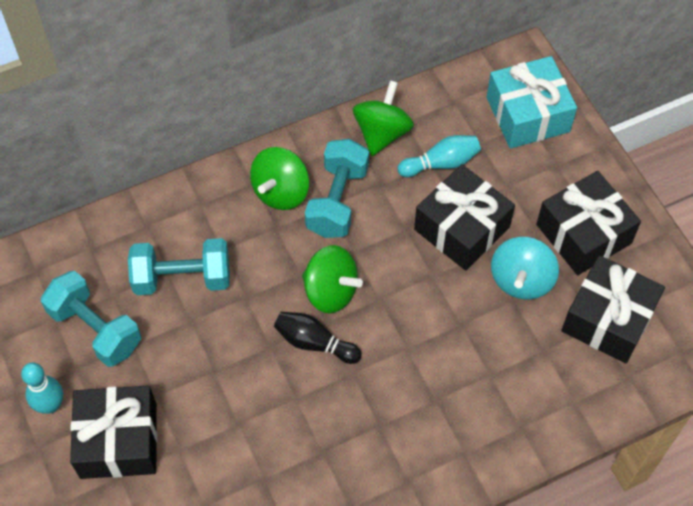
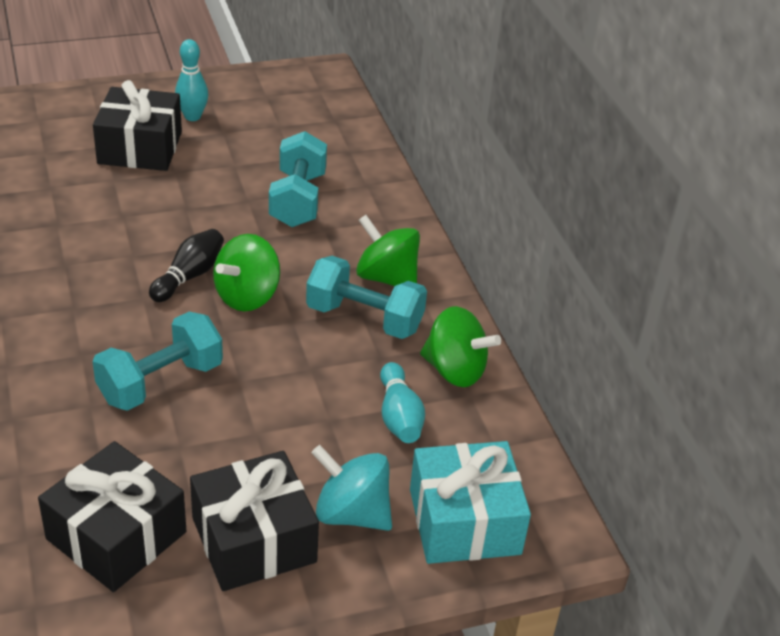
camera: 95 degrees right, 20 degrees down
turquoise dumbbell [41,271,141,367] -> turquoise dumbbell moved to [92,312,223,411]
black gift [414,164,515,271] -> none
turquoise spinning top [491,237,559,299] -> turquoise spinning top moved to [311,445,392,531]

